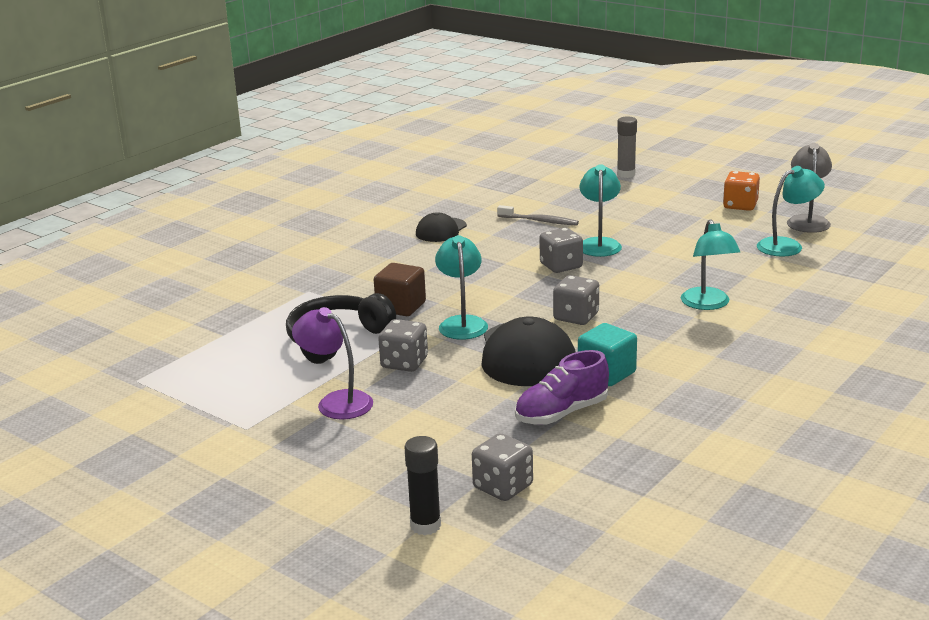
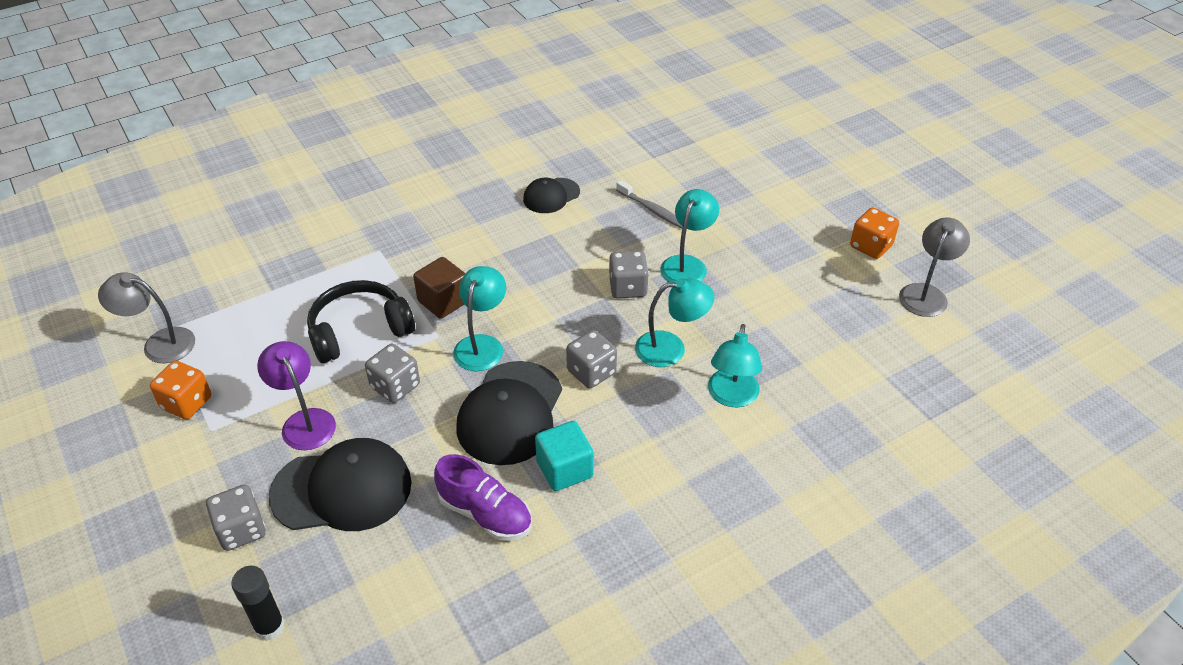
camera: 20 degrees right, 20 degrees up
grey dice [472,433,533,501] -> grey dice moved to [206,484,266,551]
purple shoe [515,350,609,425] -> purple shoe turned 135 degrees counterclockwise [434,454,532,541]
grey glue stick [617,116,637,178] -> none
turquoise lamp [757,166,825,257] -> turquoise lamp moved to [635,278,714,367]
none -> grey lamp [98,272,195,363]
none -> orange dice [150,361,211,420]
none -> black cap [269,438,412,531]

